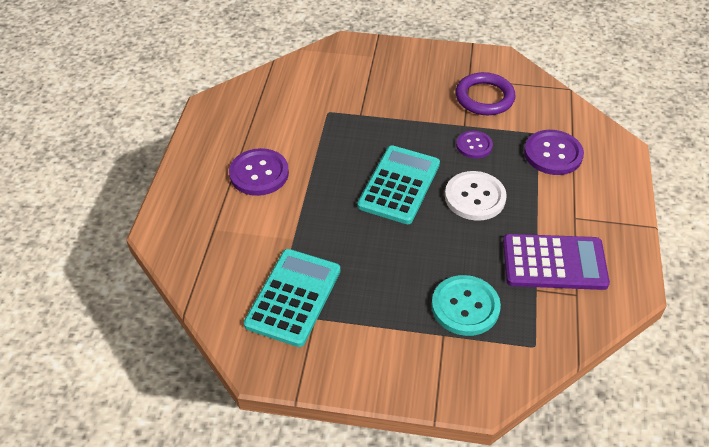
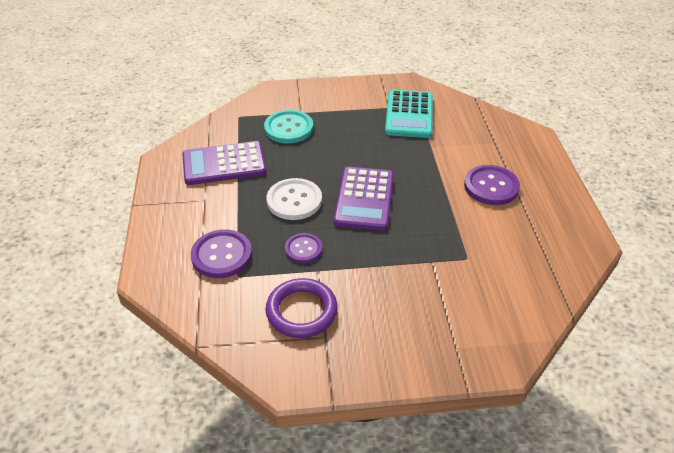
camera: 165 degrees right, 5 degrees down
turquoise calculator [357,145,440,224] -> purple calculator [334,167,394,231]

